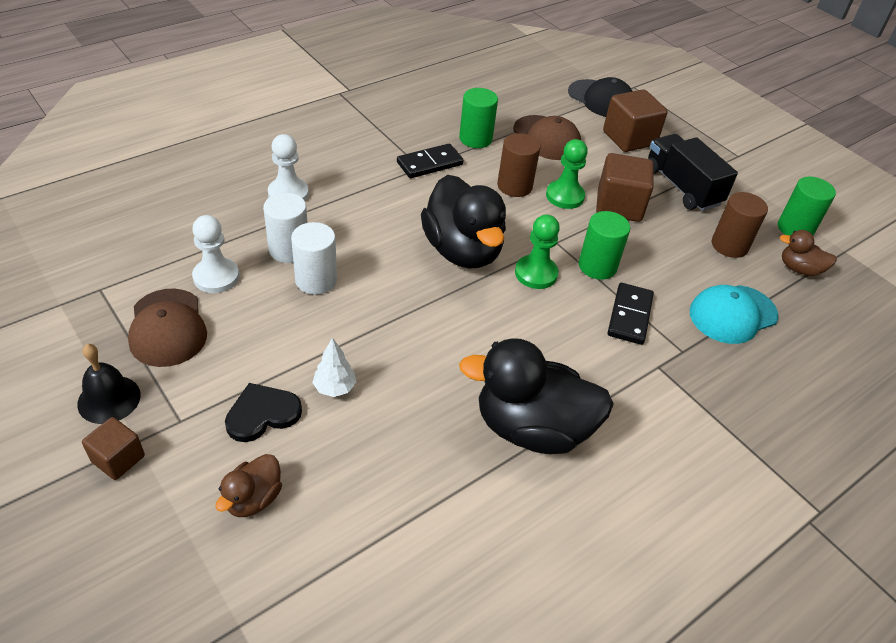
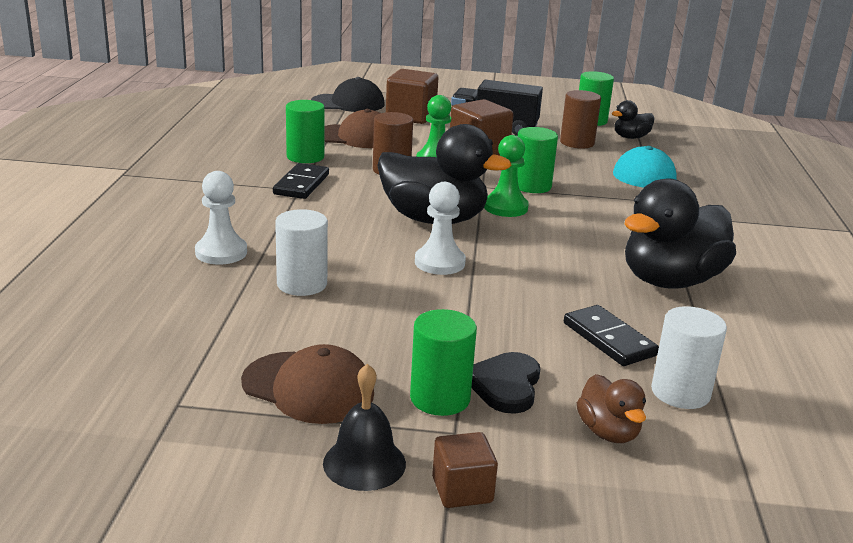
camera: 45 degrees left, 20 degrees down
white pawn [192,215,239,293] -> white pawn moved to [415,182,466,275]
white cylinder [291,222,337,295] -> white cylinder moved to [651,306,727,409]
white tree [312,337,356,397] -> none
black domino [608,283,654,345] -> black domino moved to [564,305,659,366]
brown duck [780,230,837,276] -> black duck [611,100,654,139]
none -> green cylinder [410,309,477,416]

